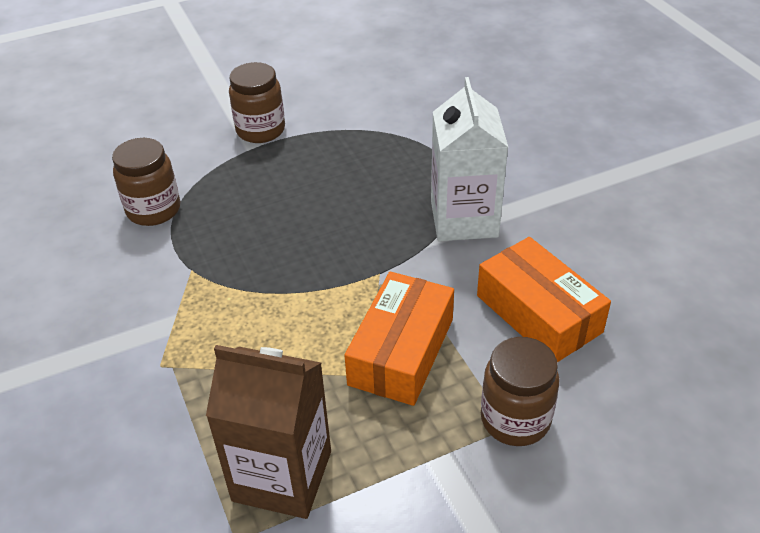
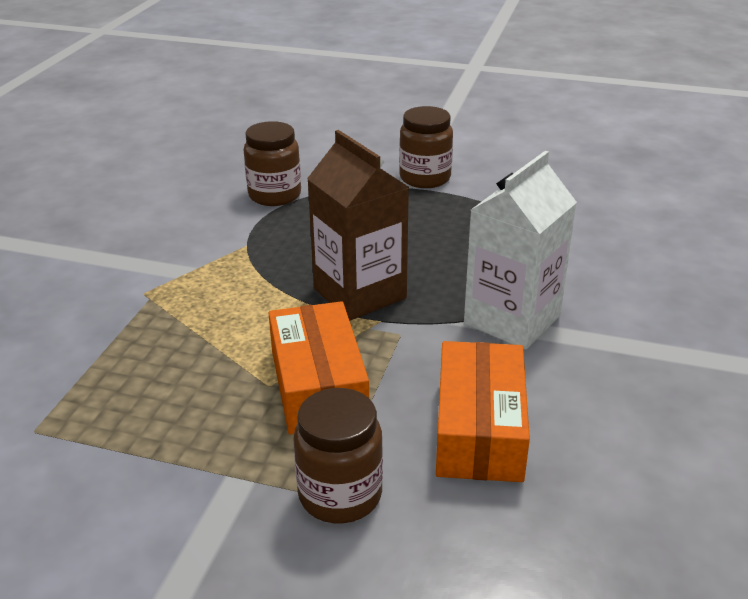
camera: 40 degrees right, 10 degrees down
brown carton [206,345,331,519] -> brown carton moved to [307,130,409,321]
orange box [344,272,454,406] -> orange box turned 75 degrees counterclockwise [269,301,369,435]

